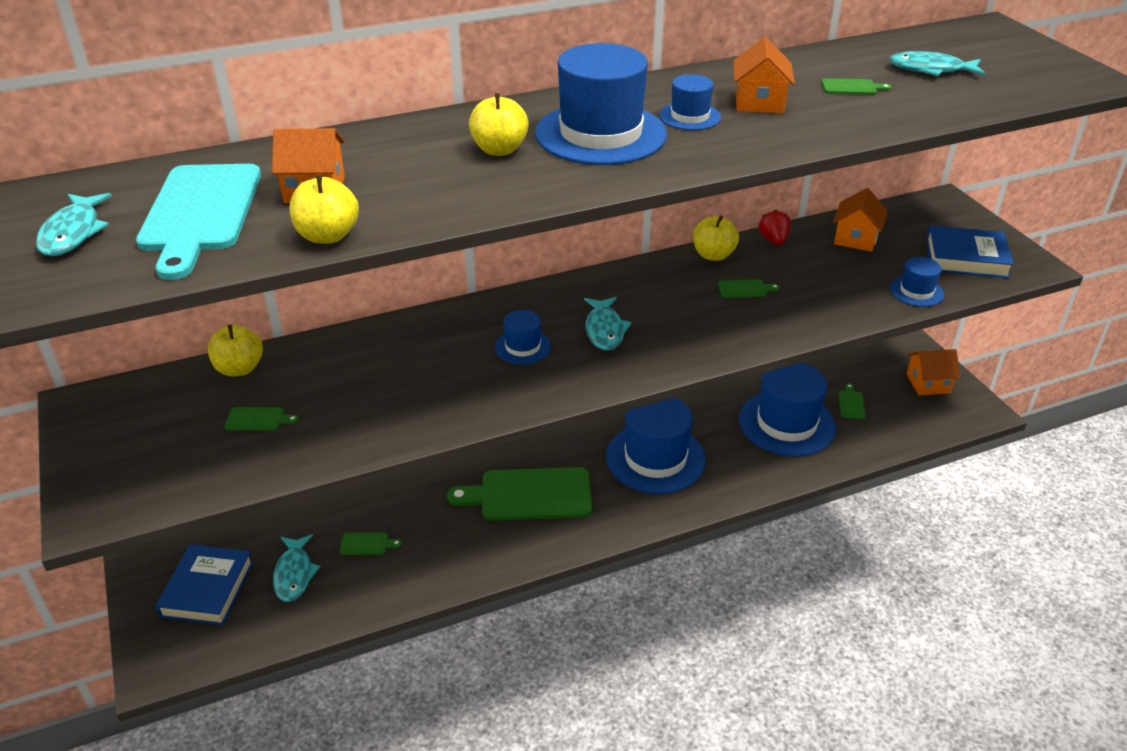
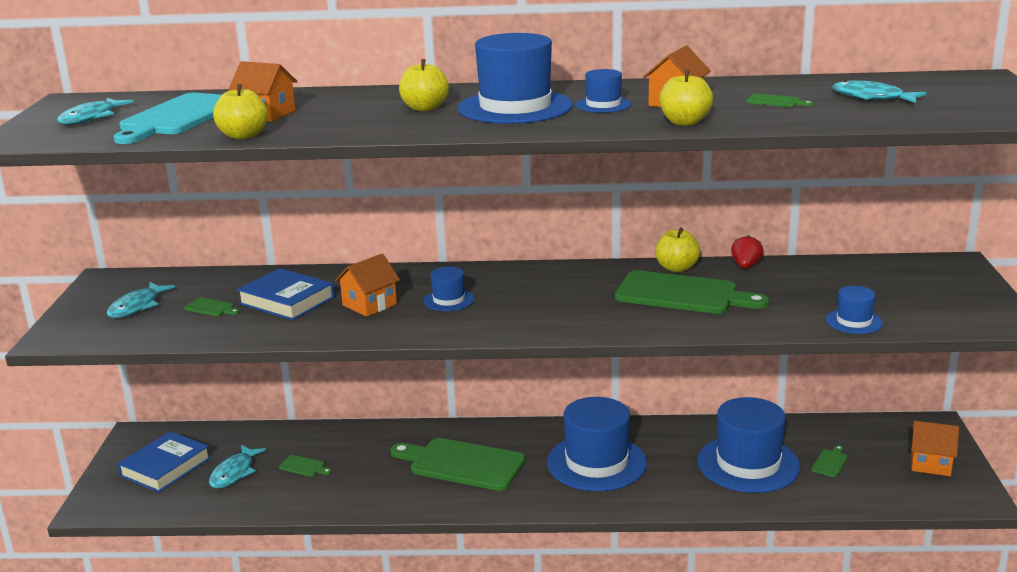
camera: 25 degrees right, 15 degrees down
yellow apple [208,325,263,376] -> yellow apple moved to [659,70,713,126]
turquoise fish [584,297,632,351] -> turquoise fish moved to [107,282,175,318]
green cutting board [718,279,780,298] -> green cutting board [615,270,769,314], size x2.49
orange house [833,188,888,252] -> orange house moved to [335,254,400,317]
blue book [926,226,1014,278] -> blue book moved to [237,268,334,320]

